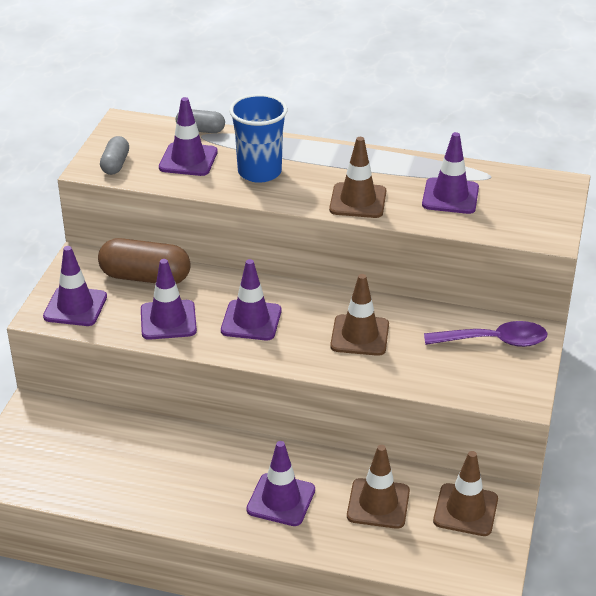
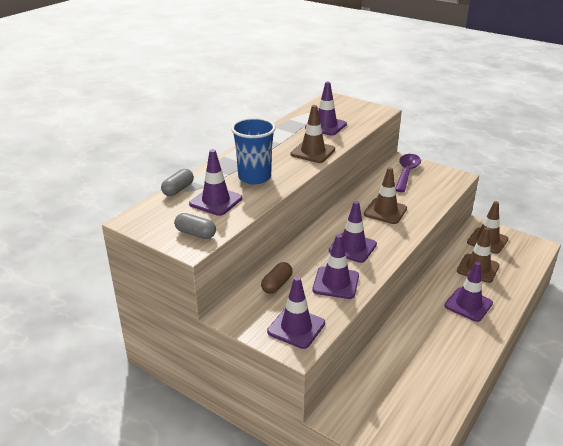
camera: 70 degrees left, 5 degrees down
brown capsule [98,238,191,284] -> brown capsule [261,262,293,294], size x0.57

